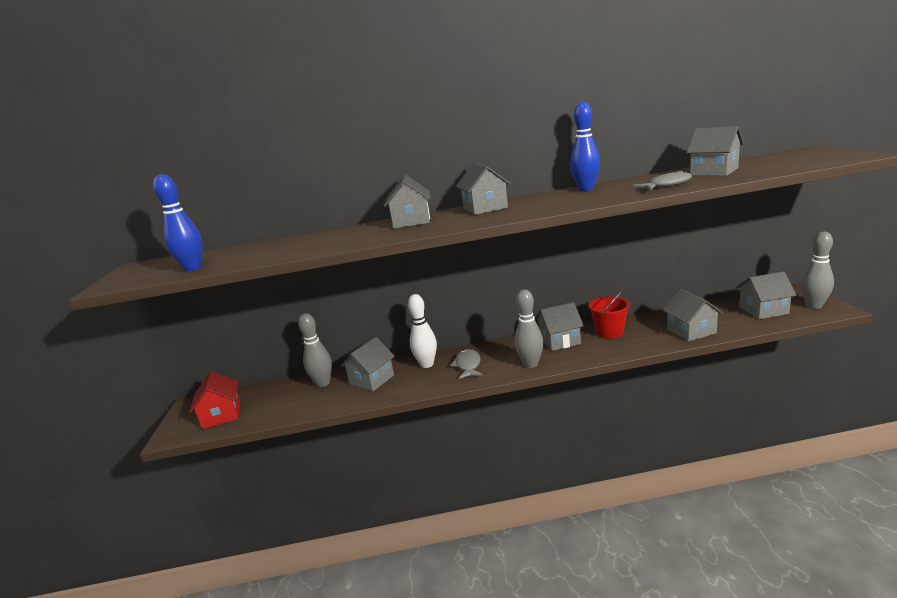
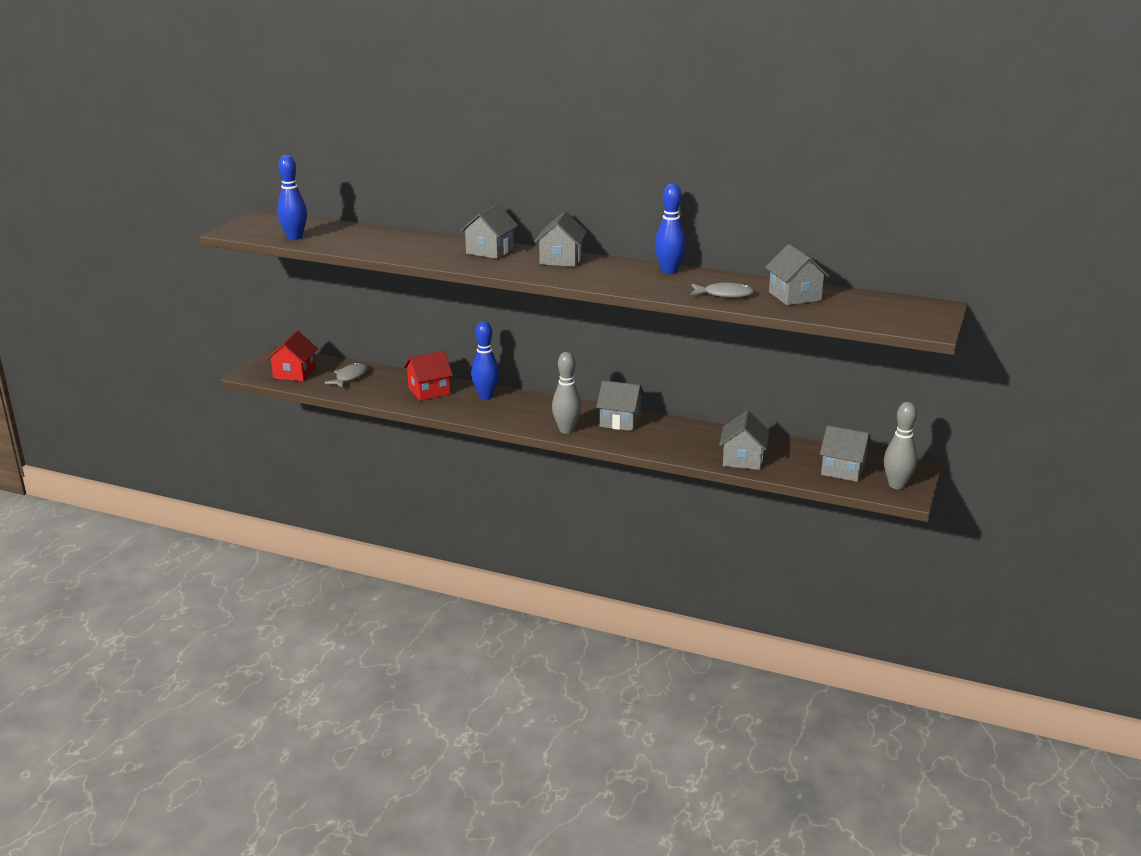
camera: 25 degrees right, 5 degrees up
grey bowling pin [298,313,332,387] -> none
grey house [341,337,395,391] -> red house [404,351,453,401]
white bowling pin [408,294,437,368] -> blue bowling pin [471,321,500,399]
grey fish [450,349,483,379] -> grey fish moved to [324,362,368,388]
red bucket [588,289,630,339] -> none

